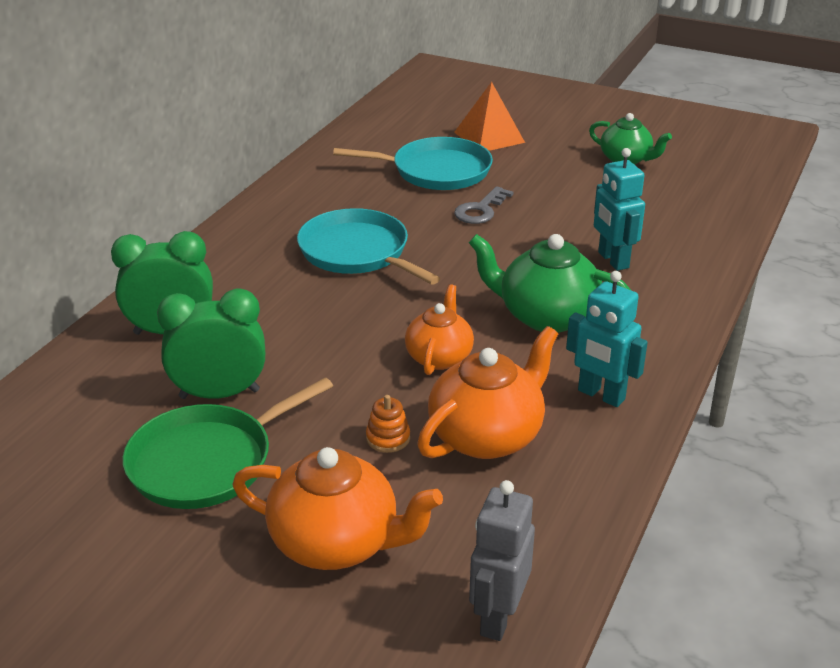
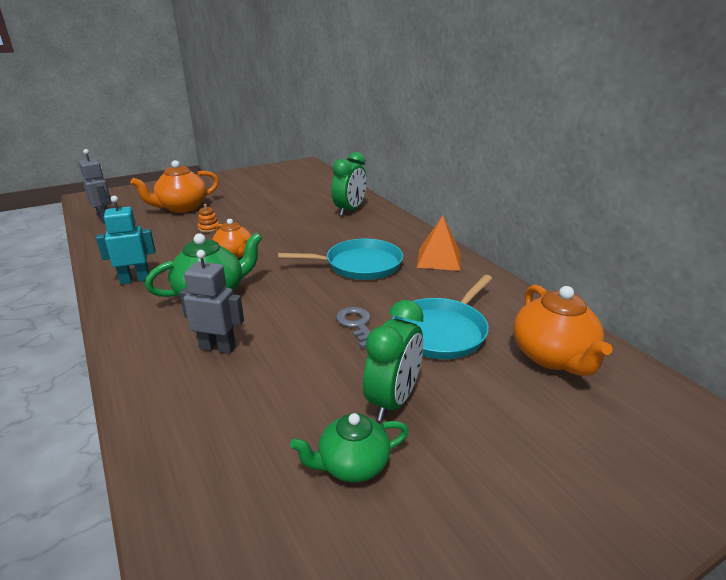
camera: 125 degrees right, 5 degrees down
green pan [123,377,333,509] -> none
green clock [157,289,265,399] -> green clock moved to [363,300,423,421]
orange teapot [417,326,558,459] -> orange teapot moved to [513,285,613,376]
orange pyramid [454,82,525,151] -> orange pyramid moved to [417,215,460,271]
turquoise robot [594,148,645,271] -> grey robot [179,250,244,354]

